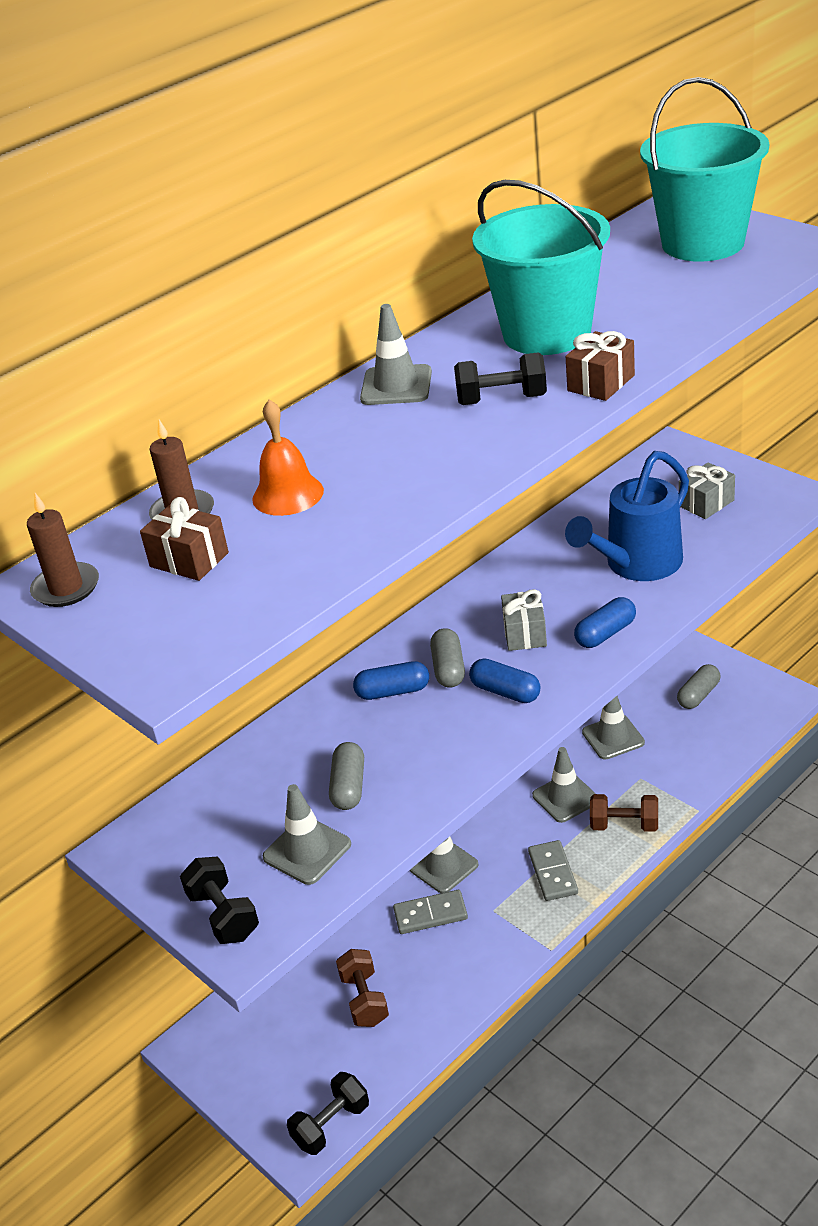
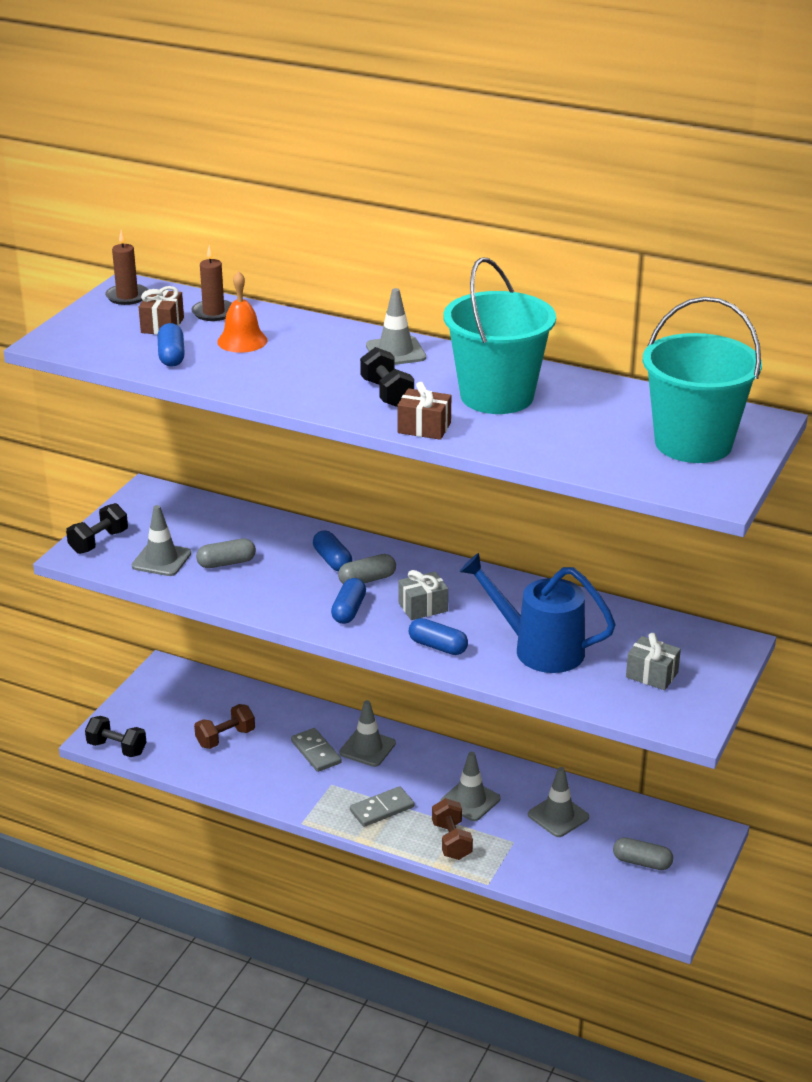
camera: 65 degrees right, 5 degrees down
none -> blue capsule [158,323,185,367]

